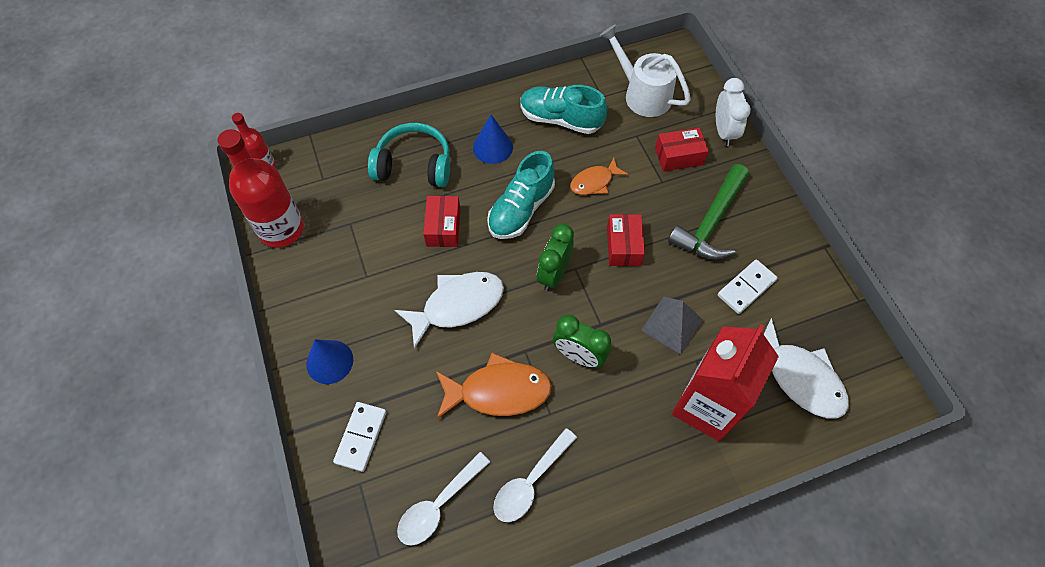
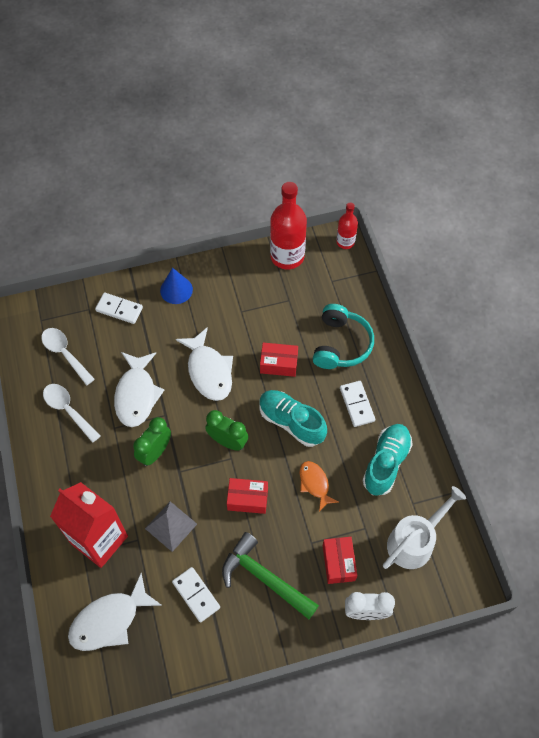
camera: 95 degrees right, 0 degrees up
orange fish [436,353,552,419] -> white fish [114,352,164,427]
blue cone [473,115,513,164] -> white domino [340,381,375,427]

